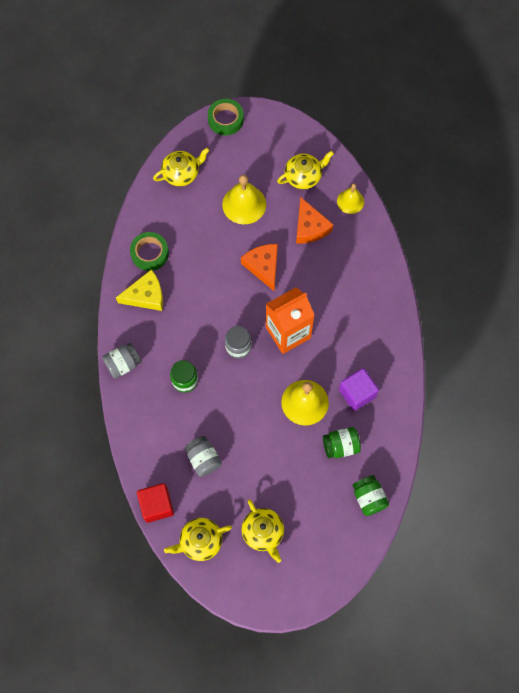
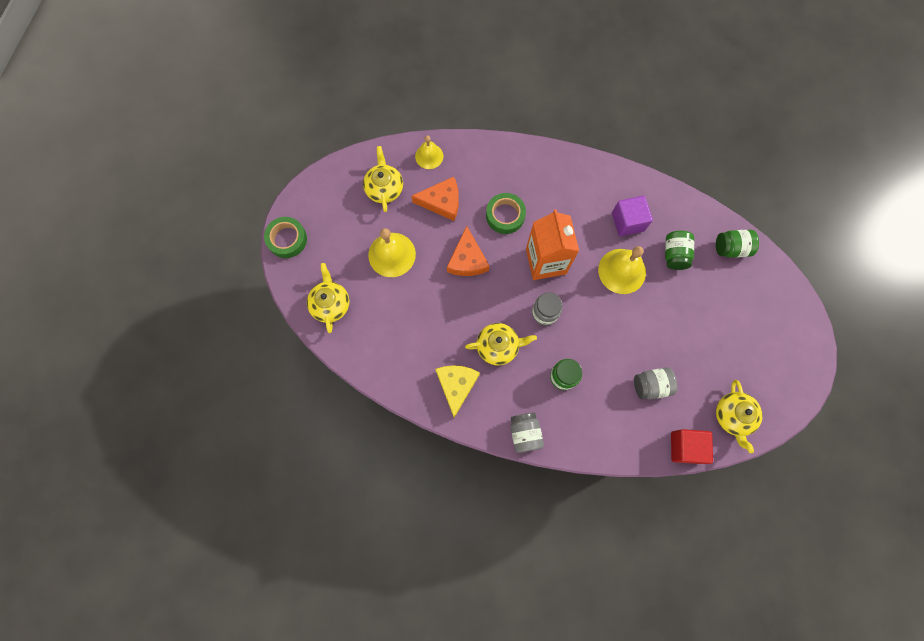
camera: 70 degrees left, 5 degrees up
green tape [130,232,169,271] -> green tape moved to [486,193,526,234]
orange cheese [241,244,278,291] -> orange cheese turned 90 degrees counterclockwise [447,226,490,276]
yellow teapot [241,499,284,563] -> yellow teapot moved to [465,323,537,365]

